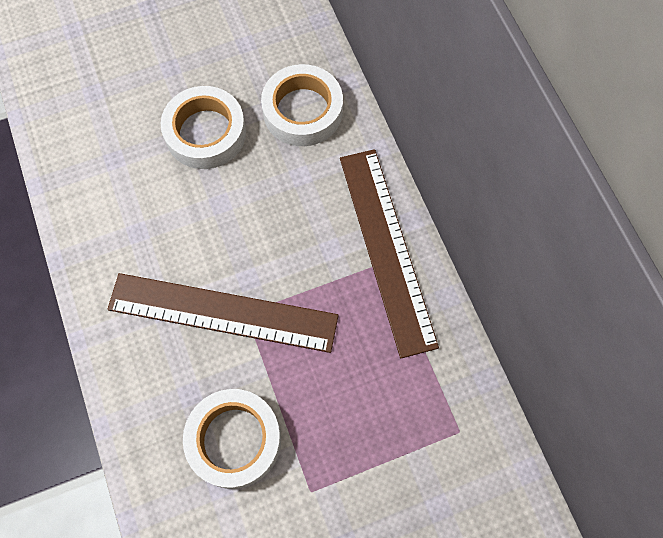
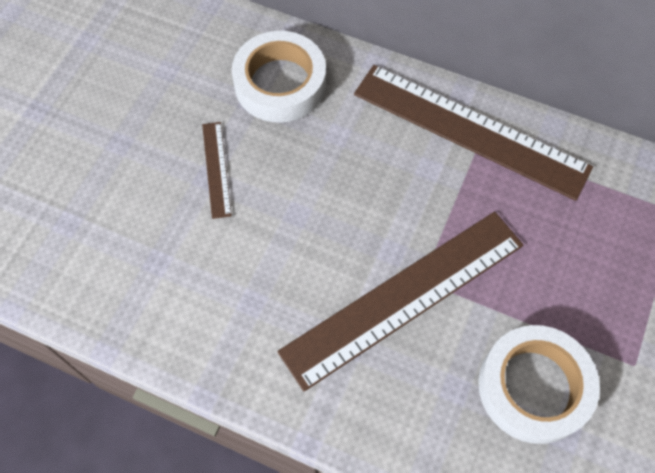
camera: 45 degrees left, 5 degrees down
white tape [161,86,246,169] -> brown ruler [202,122,232,219]

